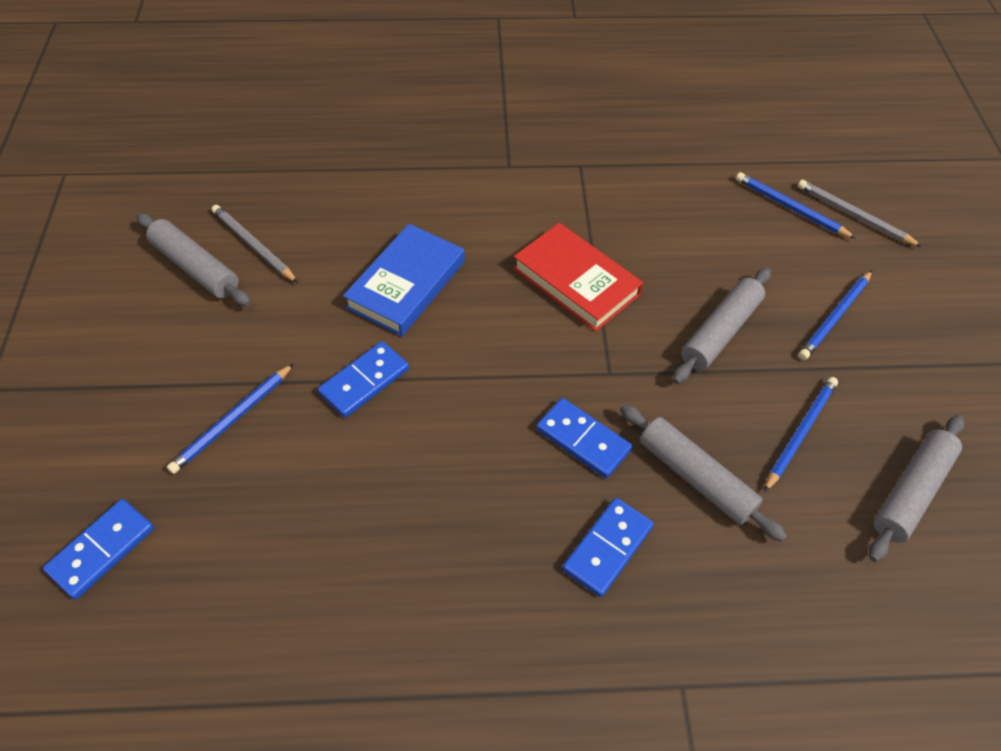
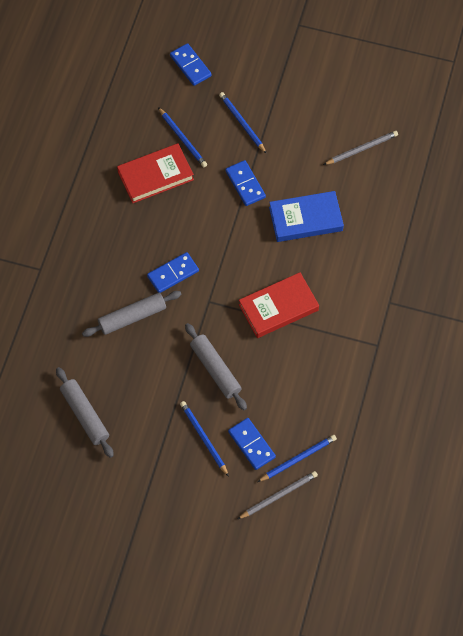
camera: 110 degrees right, 10 degrees up
grey rolling pin [137,213,251,306] -> none
blue book [343,224,465,336] -> blue book turned 60 degrees counterclockwise [269,191,344,242]
blue domino [562,498,654,597] -> blue domino moved to [228,418,276,470]
blue pencil [764,377,838,492] -> blue pencil moved to [158,107,207,167]
none -> red book [117,143,194,203]

